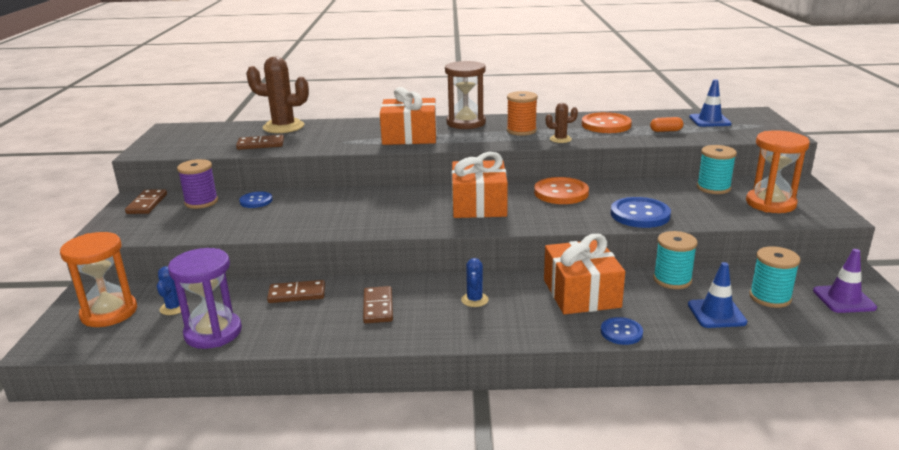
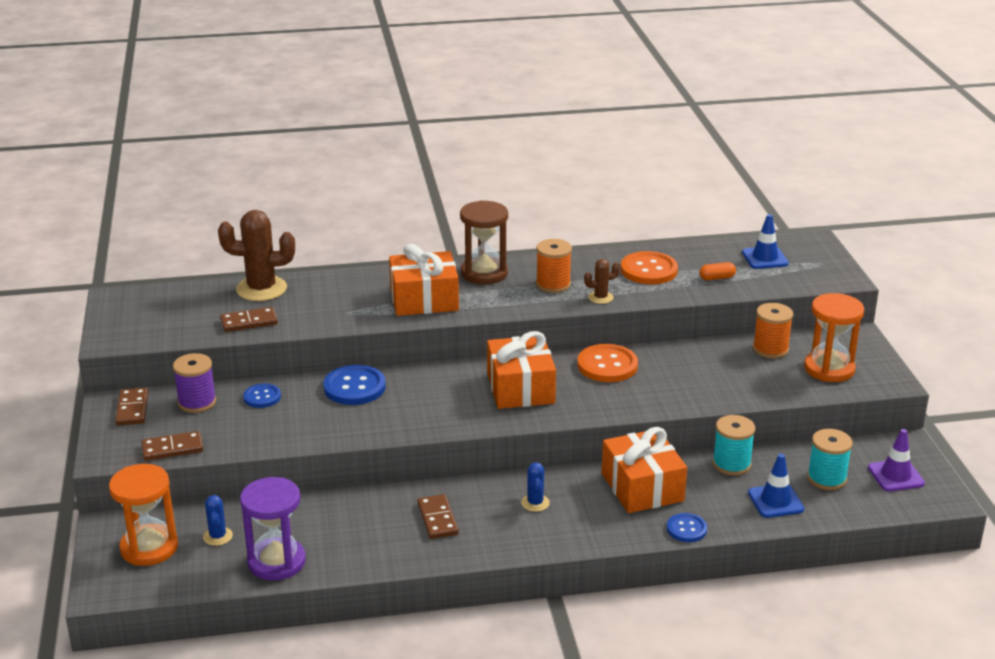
camera: 10 degrees left, 5 degrees up
brown domino [267,280,325,303] -> brown domino moved to [141,431,203,461]
blue button [611,197,671,228] -> blue button moved to [324,365,386,405]
turquoise spool [697,145,737,194] -> orange spool [753,303,793,359]

